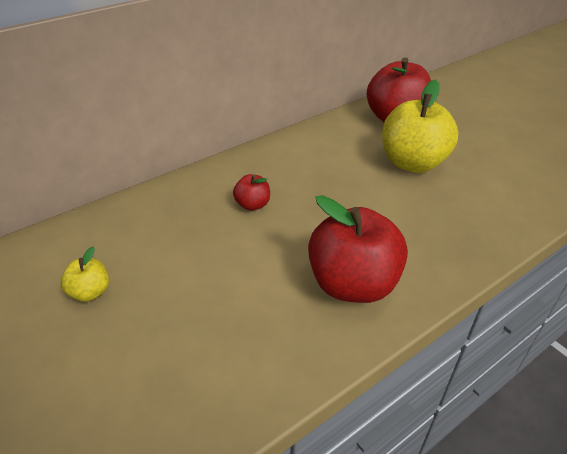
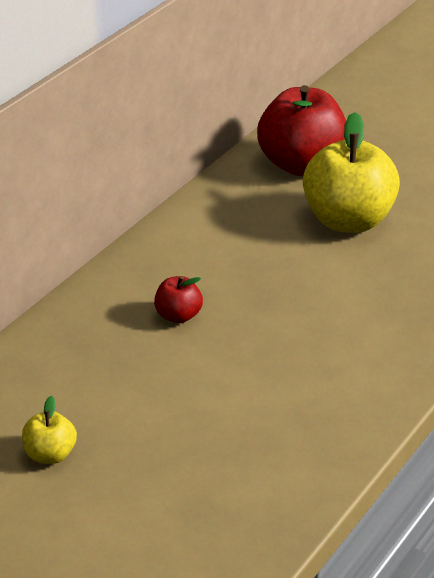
camera: 20 degrees left, 5 degrees down
red apple [308,195,408,303] -> none

